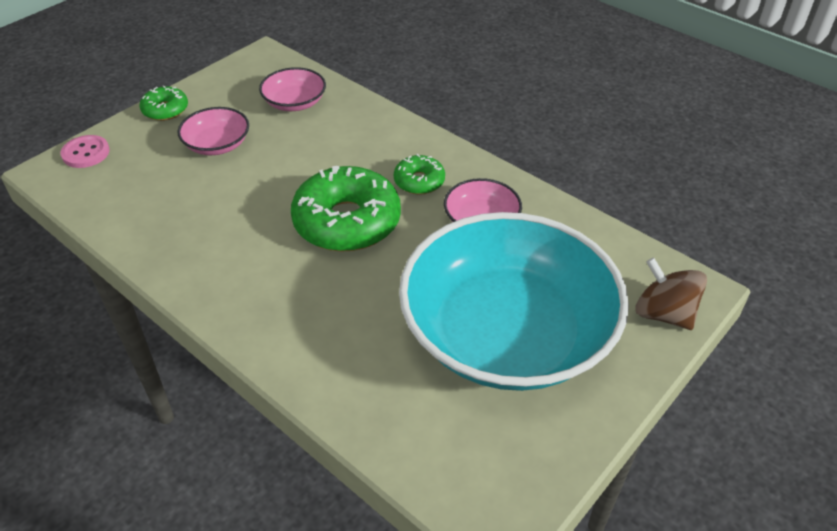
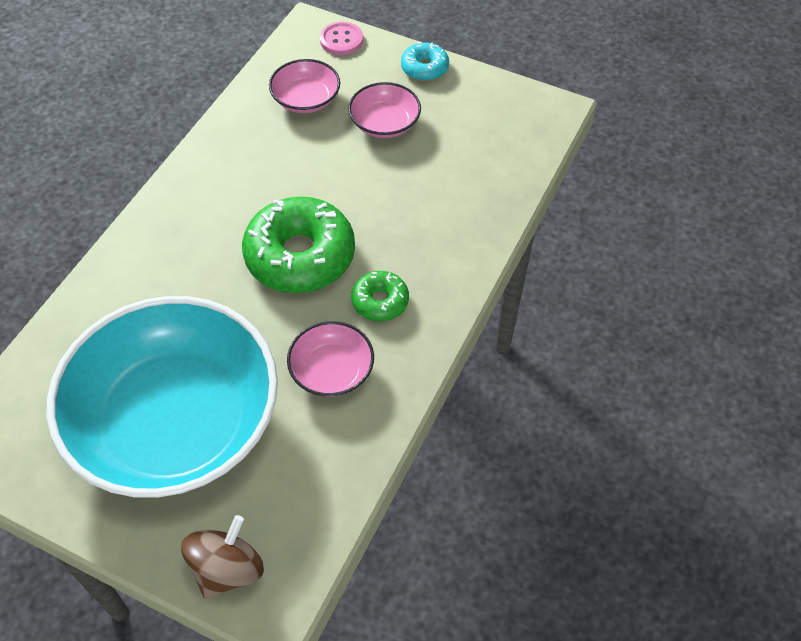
camera: 75 degrees right, 10 degrees up
green donut [140,85,188,121] -> turquoise donut [401,42,449,81]
pink bowl [259,67,326,111] -> pink bowl moved to [269,59,340,113]

